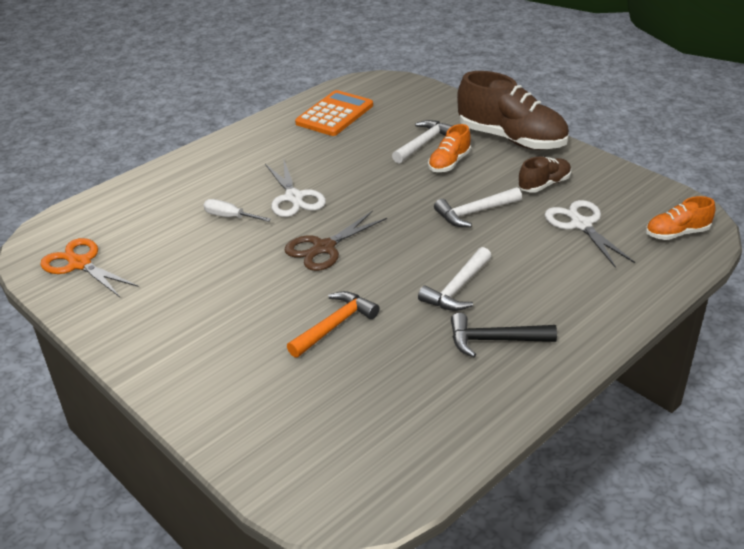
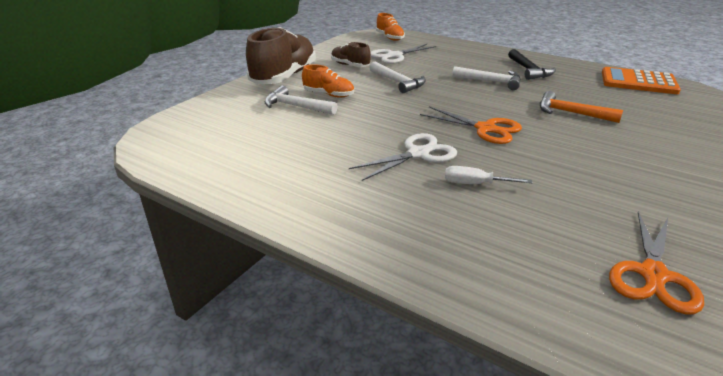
camera: 105 degrees left, 5 degrees down
white screwdriver [204,199,271,222] -> white screwdriver turned 90 degrees clockwise [445,166,532,184]
brown scissors [284,210,387,271] -> orange scissors [420,106,522,144]
orange calculator [295,90,373,136] -> orange calculator moved to [602,67,681,94]

